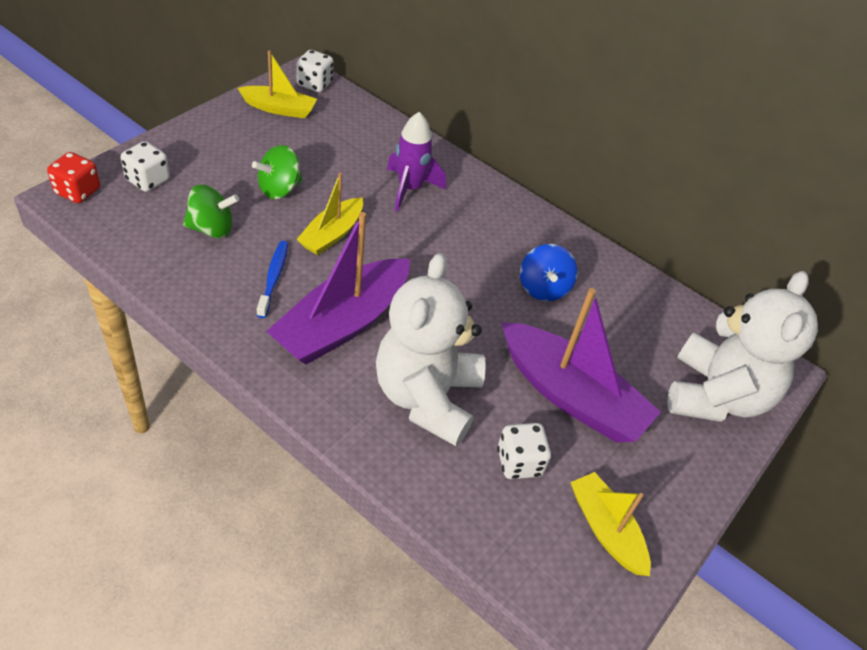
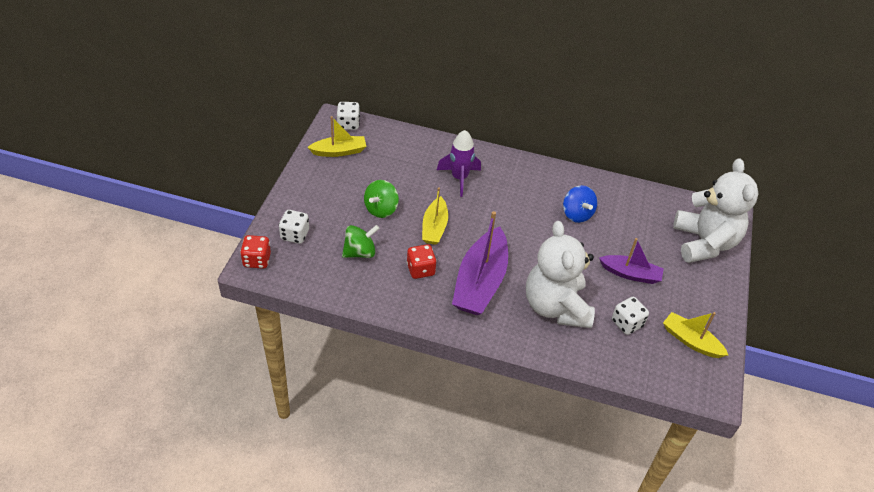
camera: 20 degrees left, 0 degrees up
blue toothbrush [257,241,288,318] -> red dice [407,244,437,279]
purple boat [501,288,661,442] -> purple boat [599,238,664,284], size x0.58

